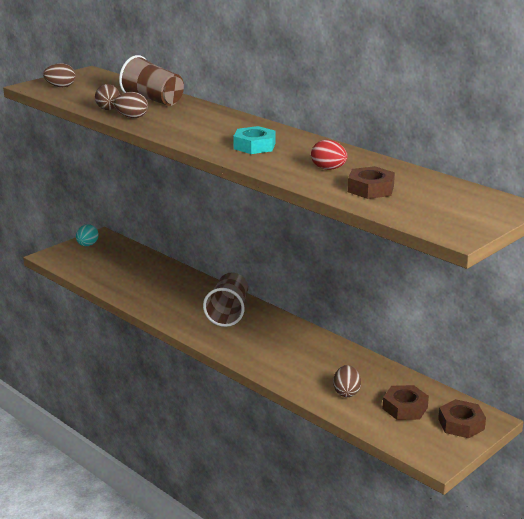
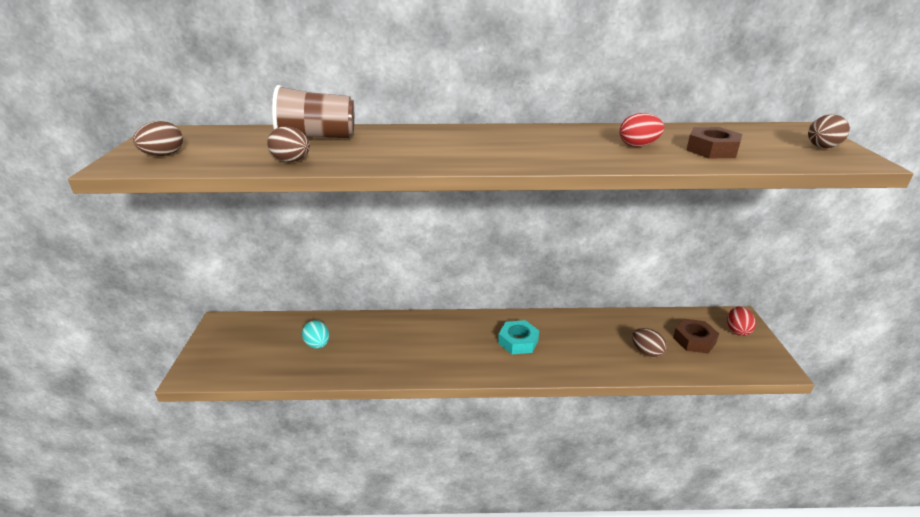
camera: 45 degrees left, 5 degrees up
turquoise egg [76,224,99,246] -> turquoise egg moved to [302,320,330,349]
brown egg [114,92,148,118] -> brown egg moved to [808,114,850,148]
brown cup [203,272,248,327] -> none
turquoise nut [233,126,276,154] -> turquoise nut moved to [498,320,539,354]
brown nut [438,399,486,438] -> red egg [727,307,756,336]

